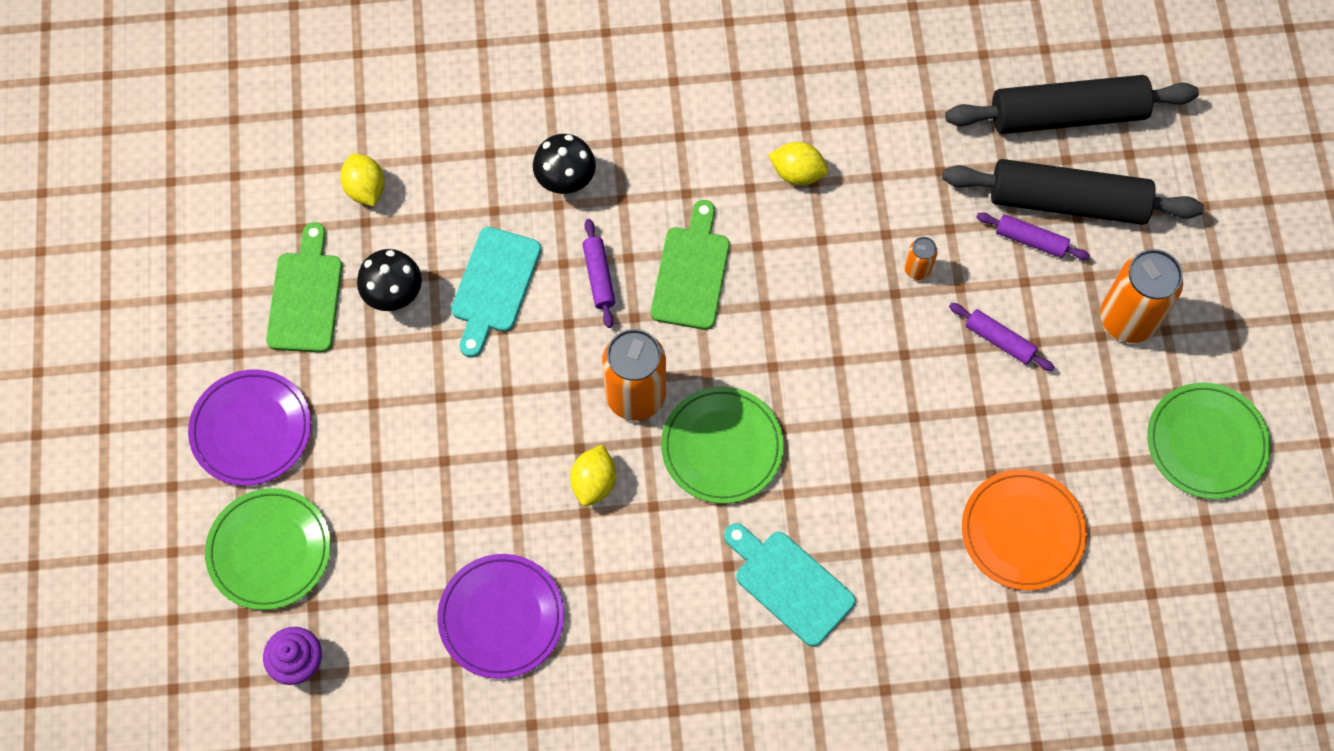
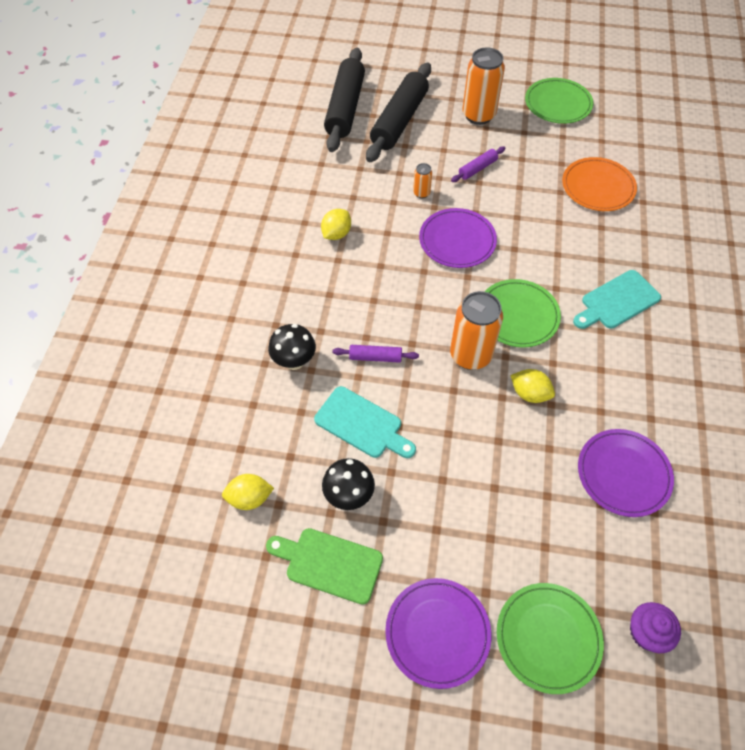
camera: 75 degrees left, 10 degrees down
green cutting board [651,200,730,330] -> none
purple rolling pin [977,212,1090,260] -> none
none -> purple plate [419,208,497,268]

